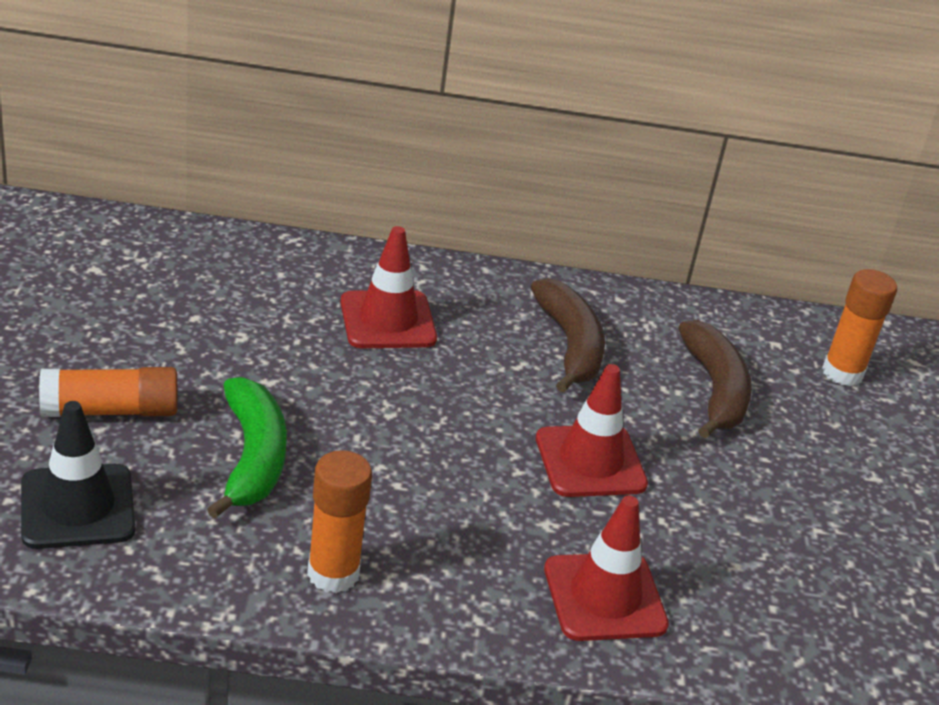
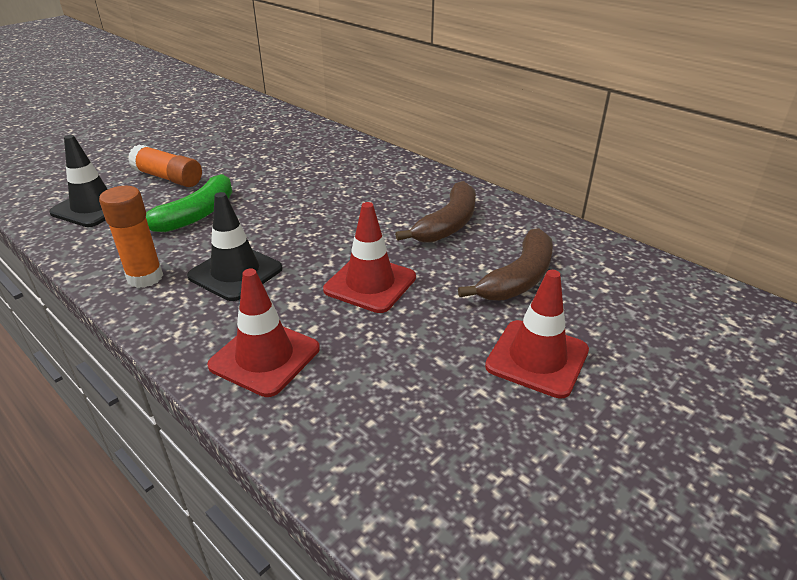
camera: 45 degrees right, 0 degrees up
red traffic cone [340,226,437,348] -> red traffic cone moved to [485,270,589,399]
orange glue stick [822,269,897,387] -> none
none -> black traffic cone [187,192,283,301]

